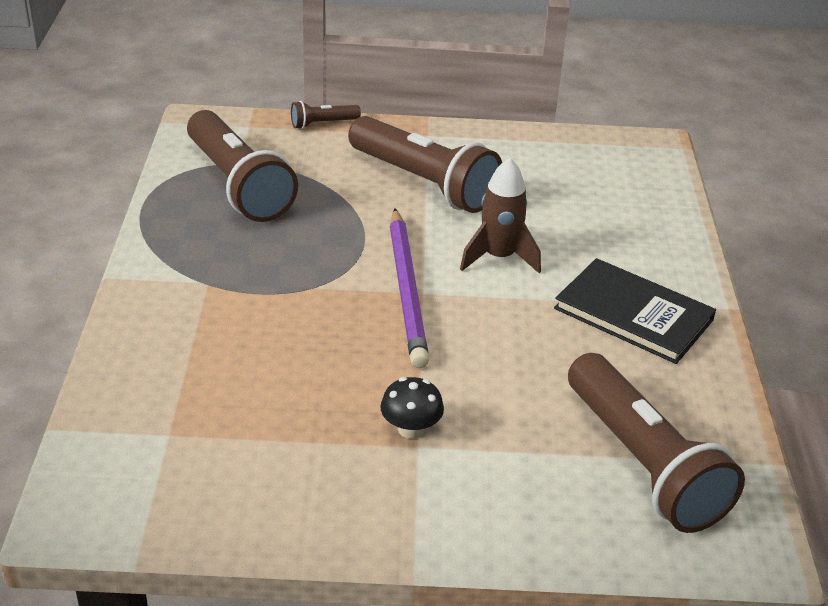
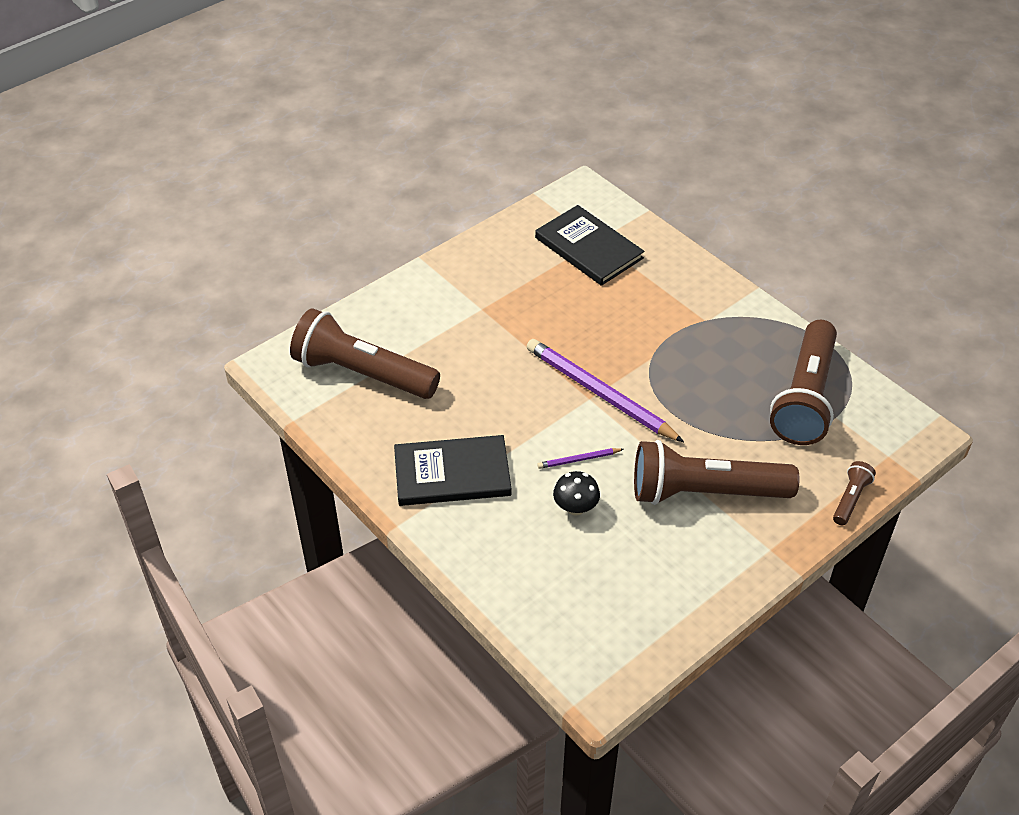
camera: 140 degrees right, 10 degrees up
brown flashlight [187,110,298,222] -> brown flashlight turned 90 degrees counterclockwise [770,320,837,445]
black mushroom [380,377,444,439] -> black mushroom moved to [553,471,600,516]
brown rocket [460,158,541,273] -> purple pencil [537,448,623,469]
none -> black book [535,205,644,286]

